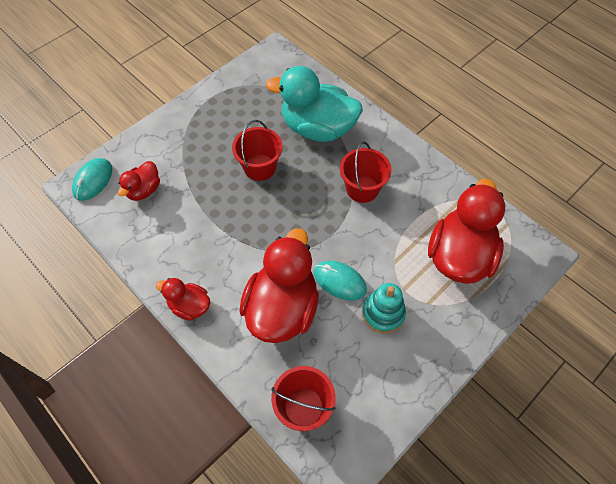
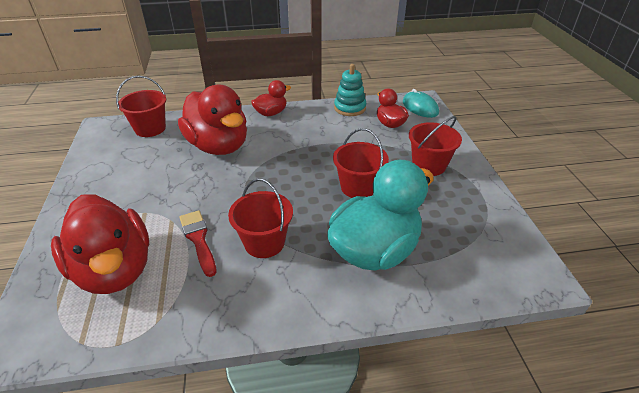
camera: 125 degrees right, 20 degrees down
turquoise mouse [314,261,367,301] -> none
turquoise stacking toy [362,283,406,333] -> turquoise stacking toy moved to [334,64,366,116]
none -> red brush [179,210,216,277]
none -> red bucket [409,116,462,176]

